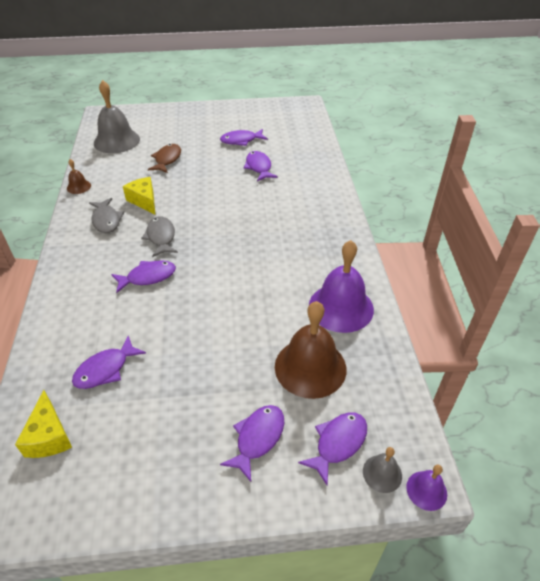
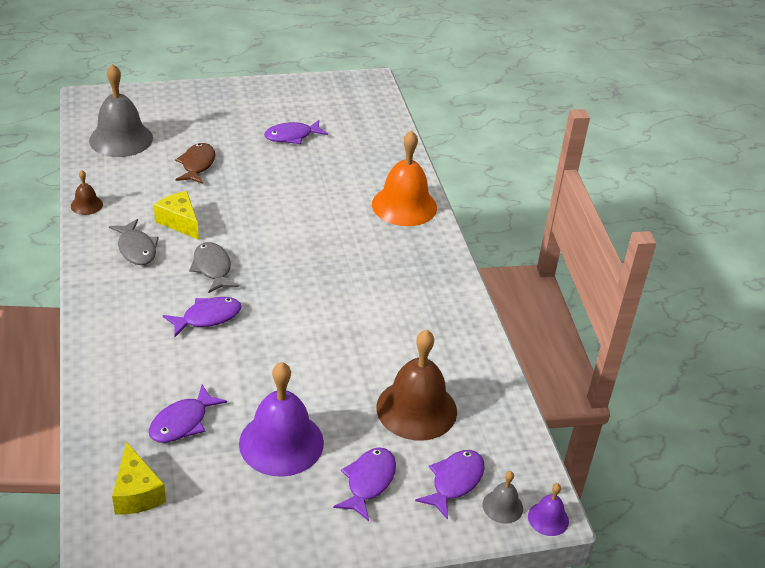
camera: 10 degrees left, 5 degrees down
purple fish [244,151,278,181] -> none
purple bell [309,240,374,333] -> purple bell moved to [239,362,324,477]
none -> orange bell [372,130,437,226]

